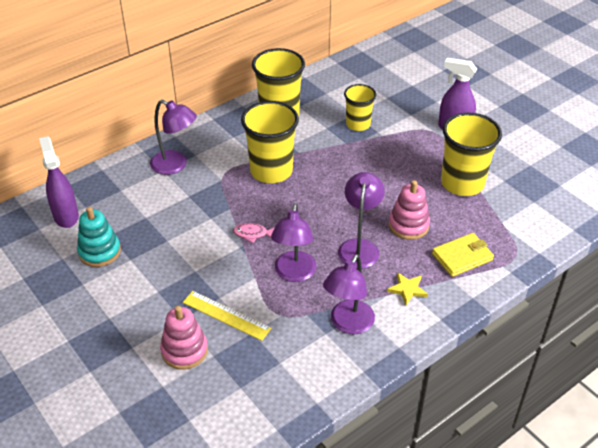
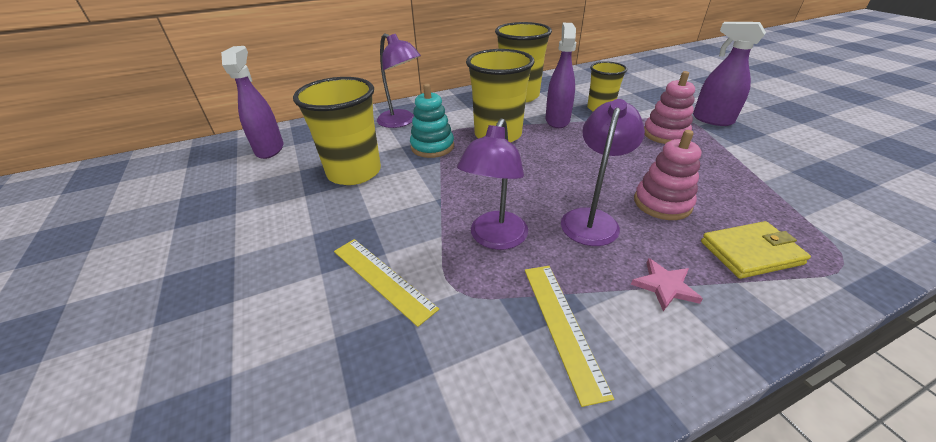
camera: 15 degrees right, 5 degrees down
turquoise stacking toy [77,207,121,267] -> turquoise stacking toy moved to [410,84,454,158]
pink stacking toy [160,306,208,370] -> pink stacking toy moved to [644,71,695,144]
pink fish [233,223,275,243] -> none
purple lamp [323,254,375,335] -> yellow ruler [525,266,614,407]
yellow star [387,272,428,305] -> pink star [631,258,703,311]
yellow cup [441,113,502,196] -> yellow cup moved to [293,77,381,185]
none -> purple spray bottle [545,23,576,128]

